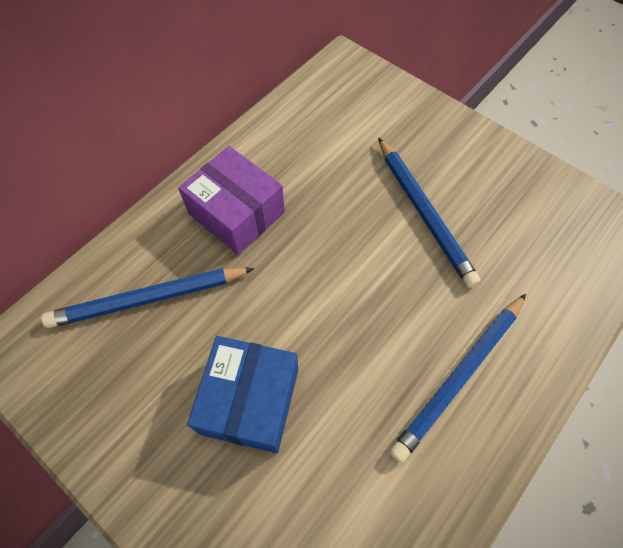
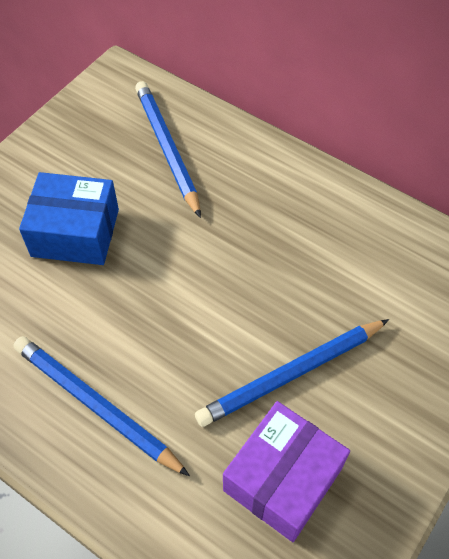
camera: 85 degrees right, 5 degrees down
purple box [178,146,285,255] -> purple box moved to [223,401,350,542]

